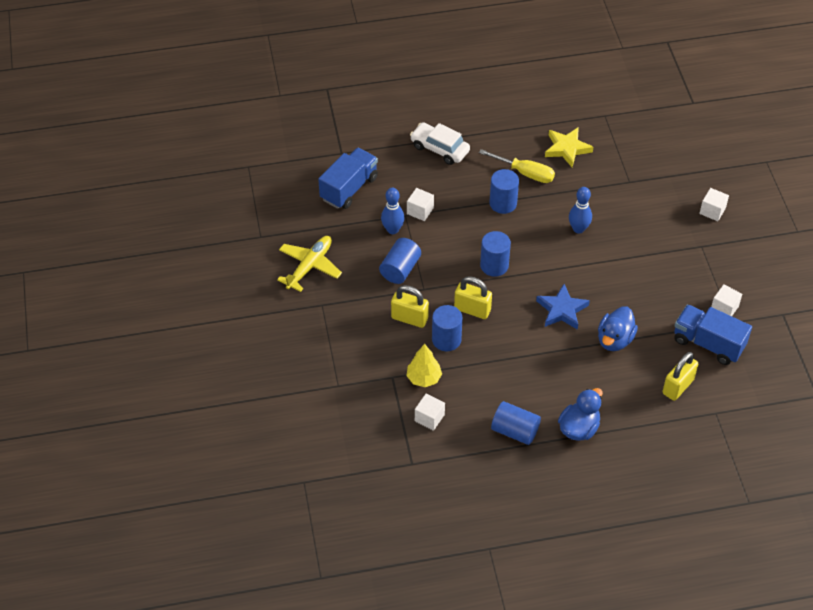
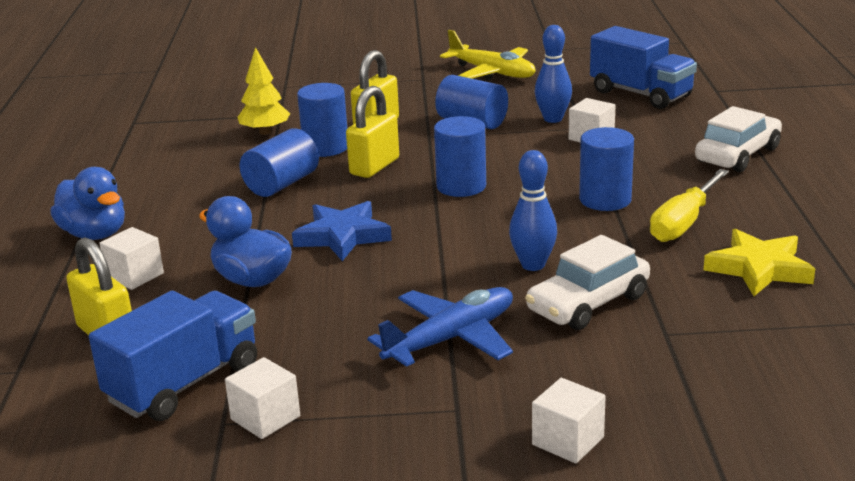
camera: 100 degrees right, 25 degrees down
white cube [415,393,445,431] -> white cube moved to [99,227,164,290]
blue cylinder [491,401,541,445] -> blue cylinder moved to [240,128,319,197]
none -> blue plane [367,287,513,367]
none -> white car [525,235,650,330]

